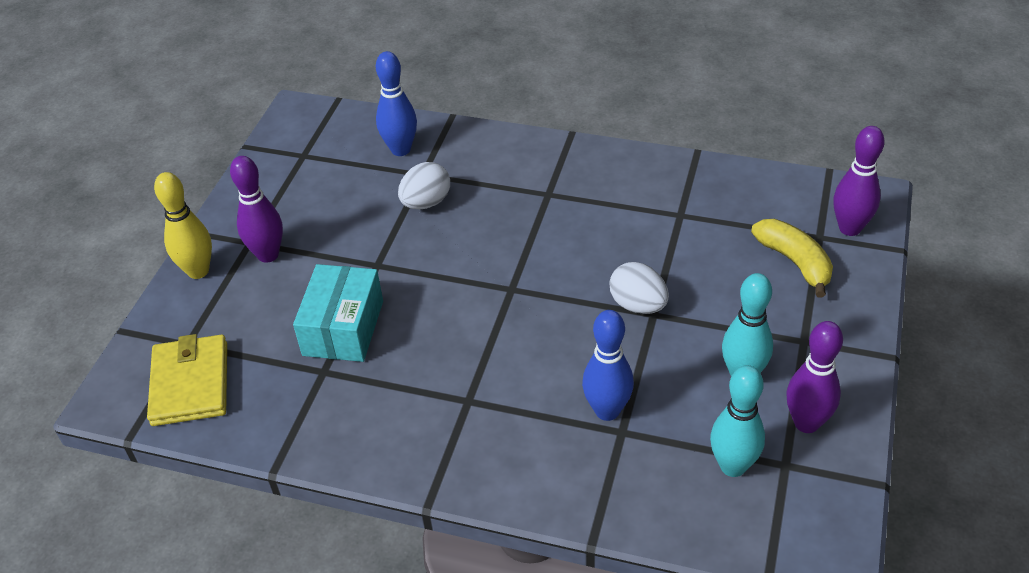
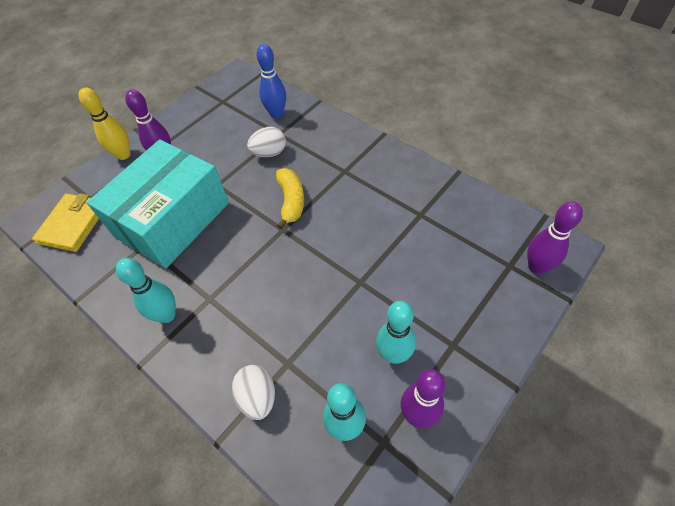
camera: 25 degrees right, 10 degrees up
turquoise box [293,264,383,362] -> turquoise box [87,139,229,269], size x1.76
blue bowling pin [582,310,634,421] -> none
white egg [609,262,669,314] -> white egg moved to [232,365,275,420]
yellow banana [751,219,833,298] -> yellow banana moved to [276,168,304,229]
none -> turquoise bowling pin [116,258,176,323]

